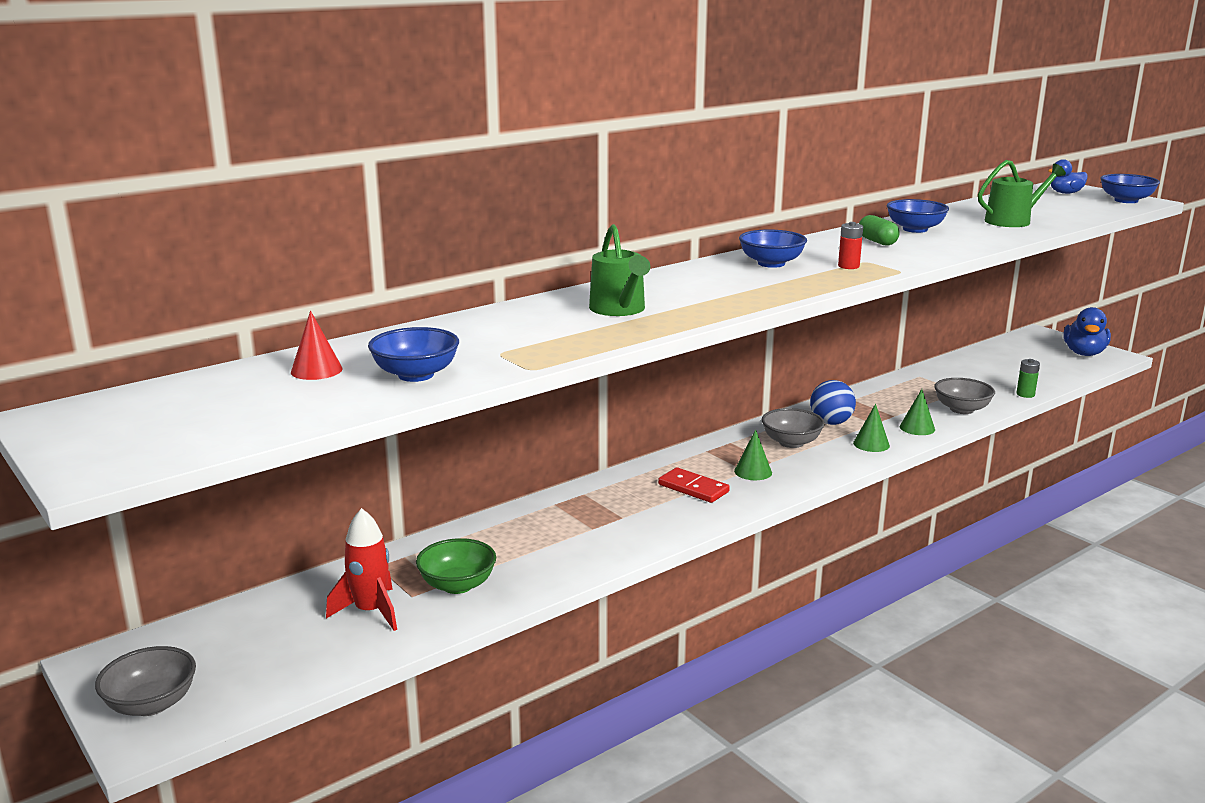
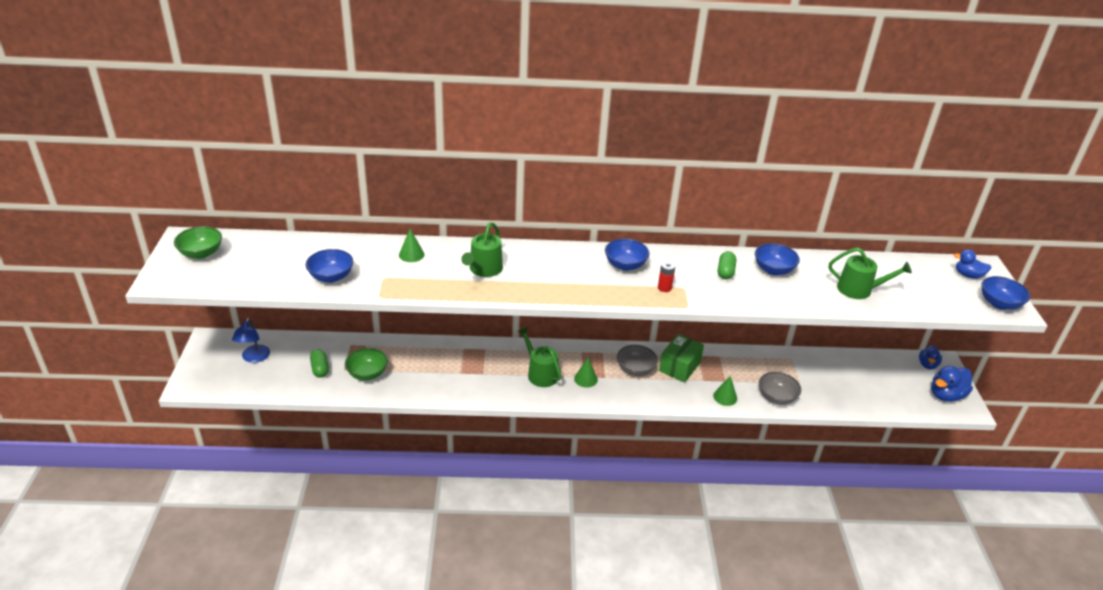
camera: 35 degrees right, 15 degrees up
grey bowl [95,646,196,716] -> none
red cone [291,311,343,380] -> none
red rocket [326,508,397,631] -> green capsule [310,349,329,378]
red domino [658,467,730,503] -> green watering can [518,327,561,387]
blue ball [810,380,856,425] -> green box [659,334,704,383]
green cone [853,404,890,452] -> green cone moved to [399,229,425,262]
green battery [1016,359,1040,398] -> none
none -> green bowl [174,226,222,259]
none -> blue lamp [232,318,270,363]
none -> blue duck [919,345,942,369]

